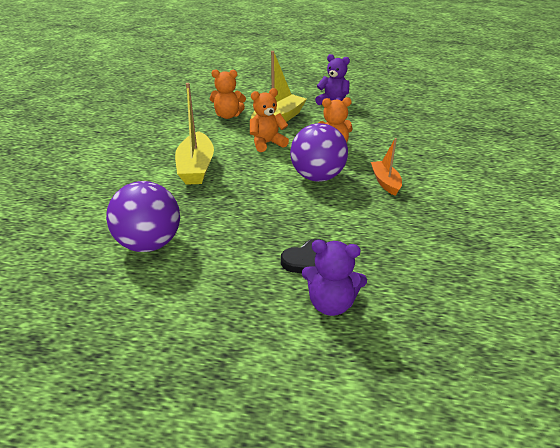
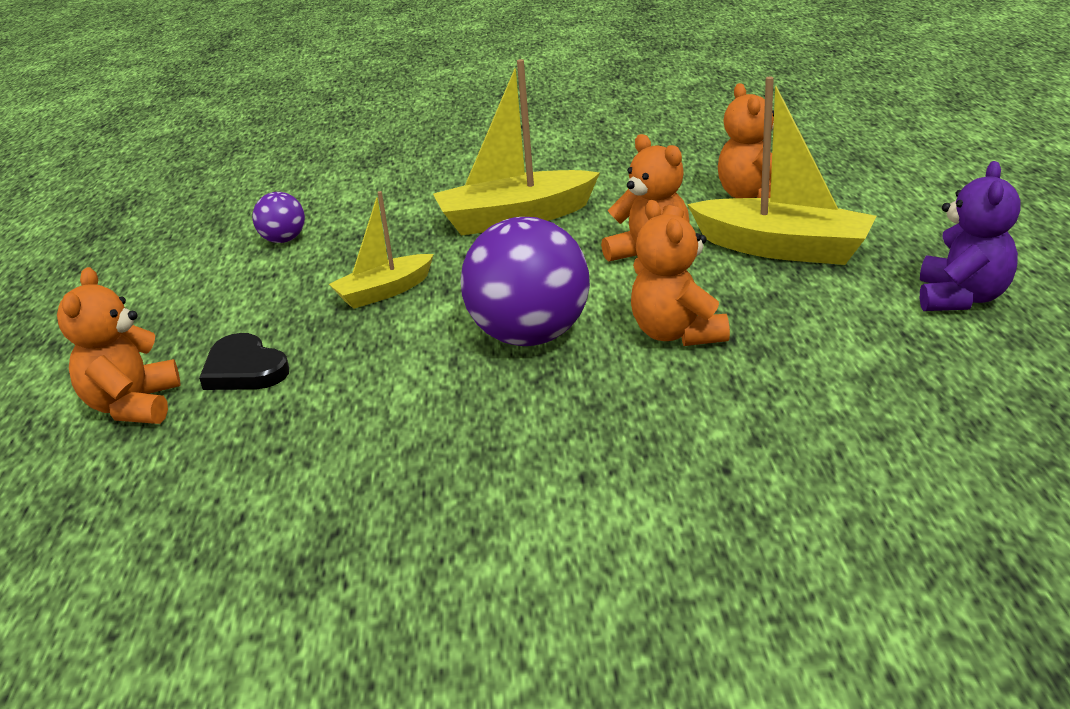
camera: 80 degrees right, 5 degrees down
purple ball [106,181,180,252] -> purple ball [253,192,305,243], size x0.49
purple teddy bear [302,240,367,316] -> orange teddy bear [57,267,181,424]
orange boat [371,138,402,196] -> none
none -> yellow boat [329,191,434,309]

